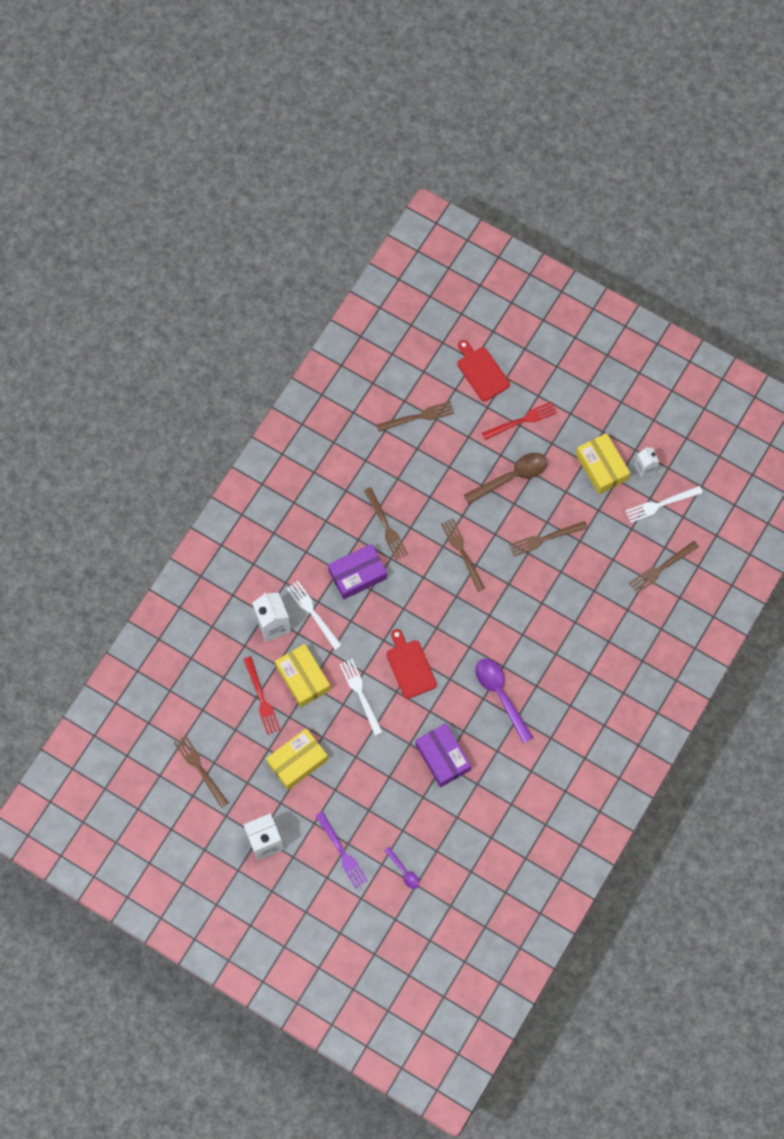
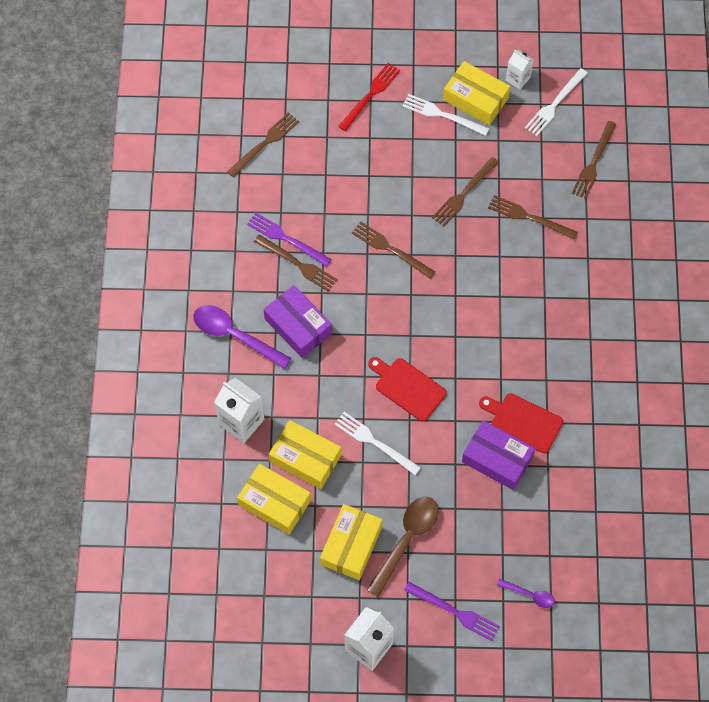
camera: 30 degrees left, 5 degrees down
brown fork [174,735,229,808] -> brown fork moved to [488,195,578,240]
red fork [243,656,281,735] -> yellow box [237,464,311,534]
white fork [287,581,342,650] -> white fork moved to [402,94,490,136]
purple box [328,544,387,600] -> purple box turned 75 degrees counterclockwise [264,285,332,358]
red cutting board [457,340,510,401] -> red cutting board moved to [479,393,563,453]
brown spoon [464,453,547,504] -> brown spoon moved to [366,497,439,597]
purple spoon [475,659,533,743] -> purple spoon moved to [193,305,292,369]
none -> purple fork [247,213,331,266]

